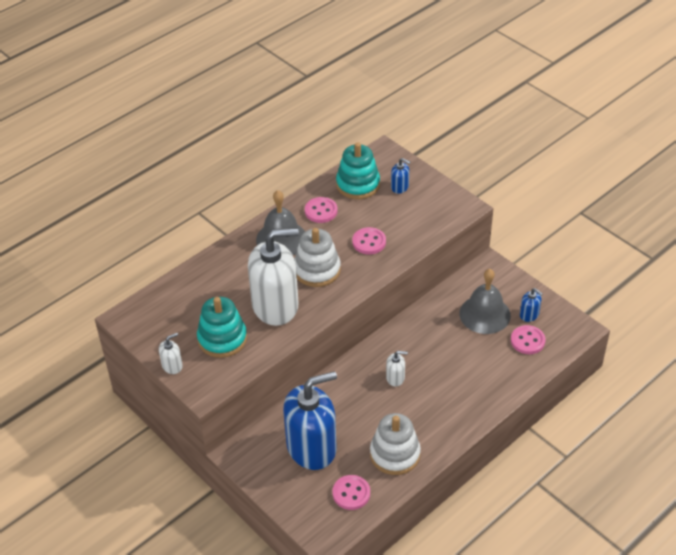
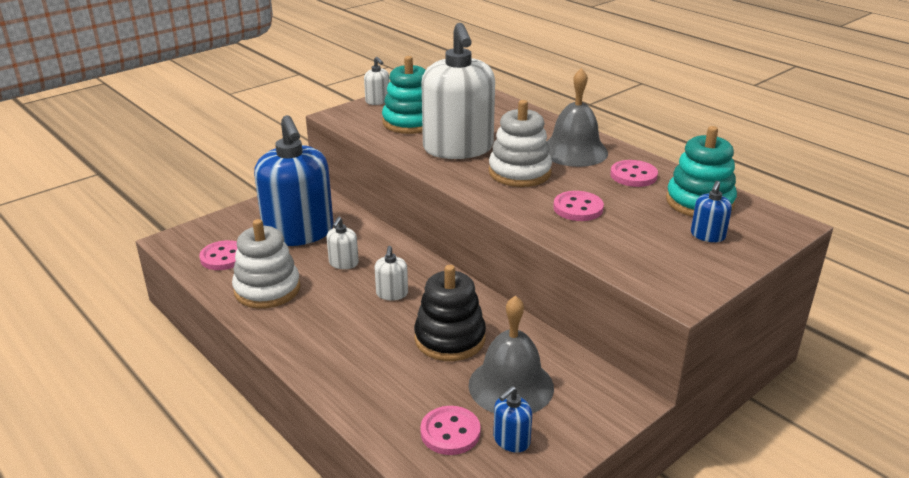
camera: 90 degrees right, 15 degrees down
none -> white soap dispenser [327,217,359,269]
none -> black stacking toy [414,265,486,361]

